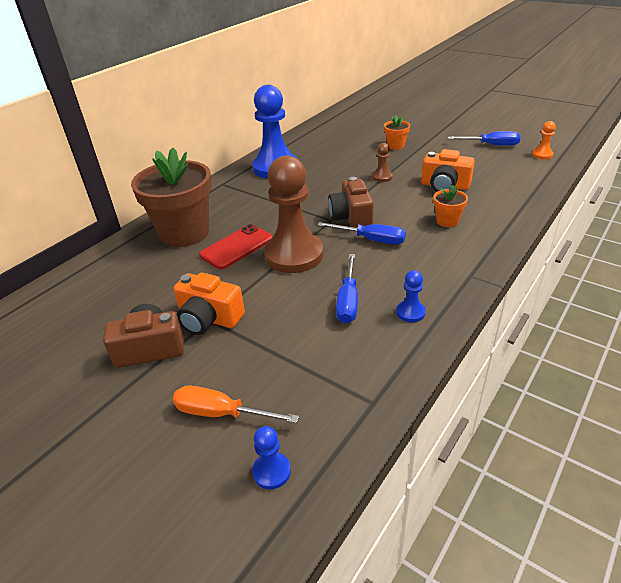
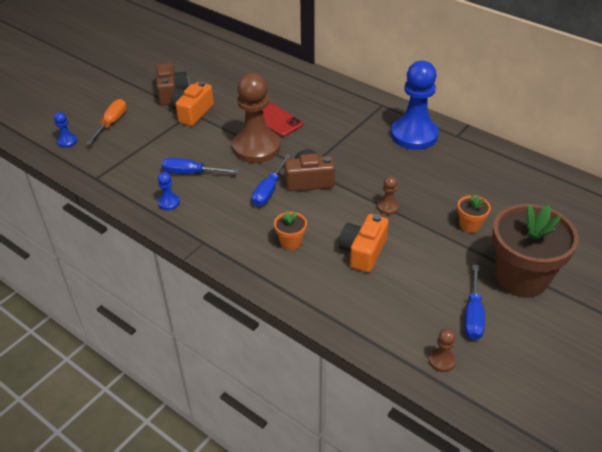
camera: 90 degrees right, 5 degrees up
brown flower pot [131,148,212,247] -> brown flower pot moved to [492,204,579,298]
orange pawn [532,121,556,159] -> brown pawn [429,329,456,372]

